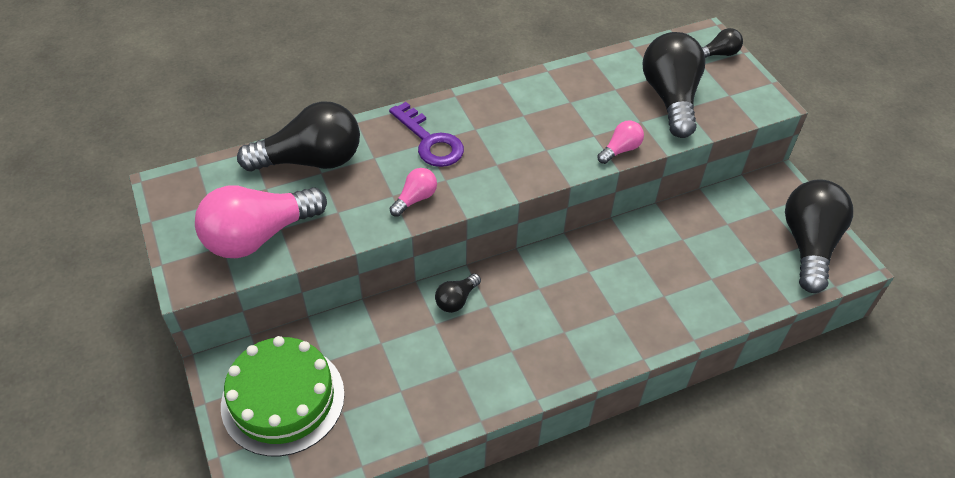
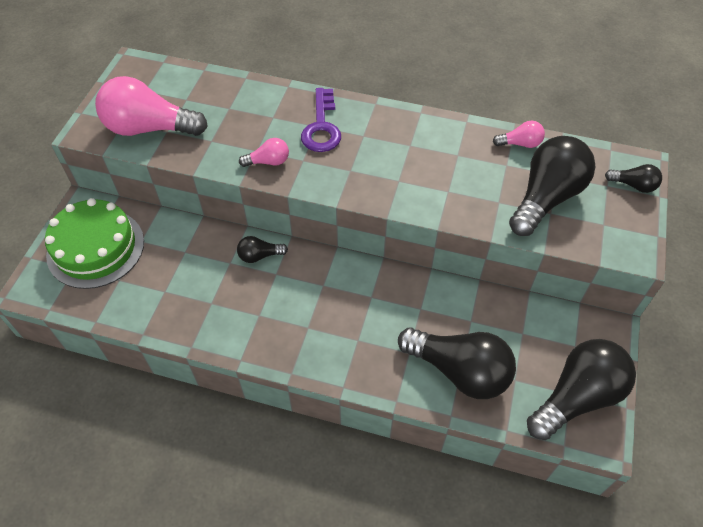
camera: 40 degrees right, 5 degrees up
black light bulb [237,101,360,172] -> black light bulb moved to [398,328,516,399]
pink light bulb [597,120,644,164] -> pink light bulb moved to [493,121,545,148]

